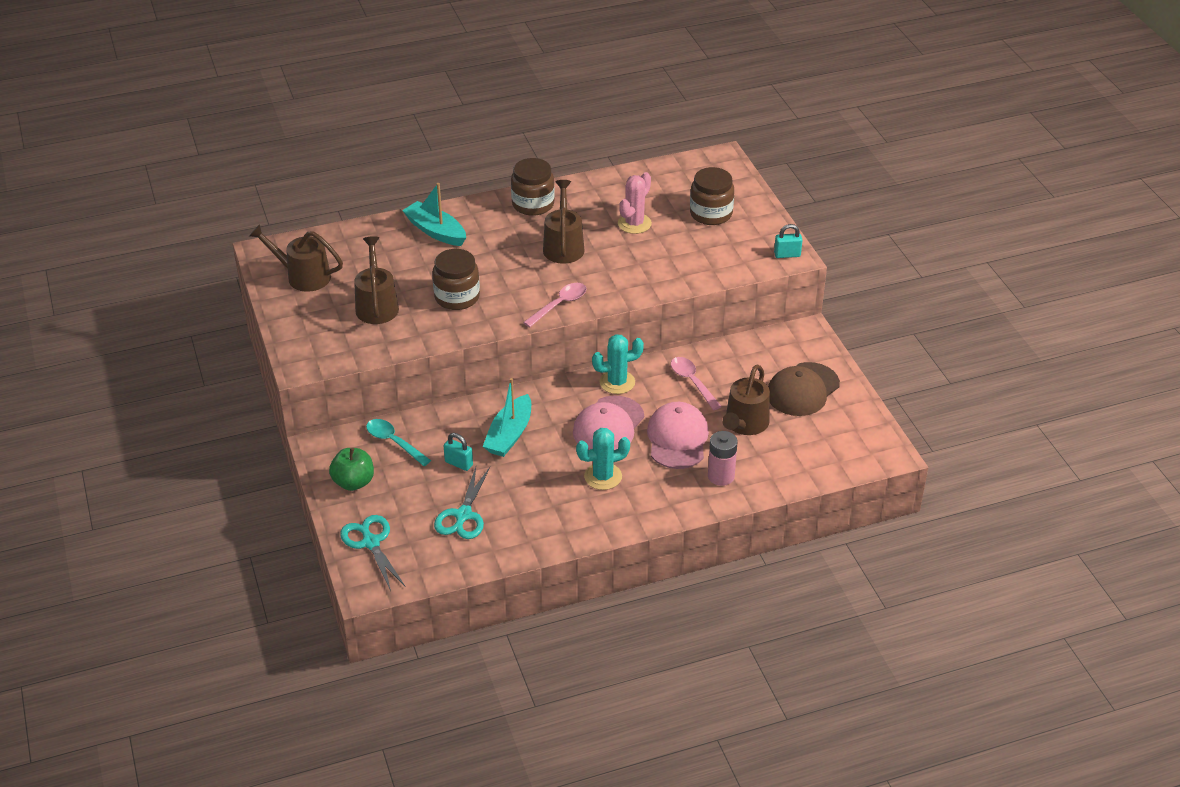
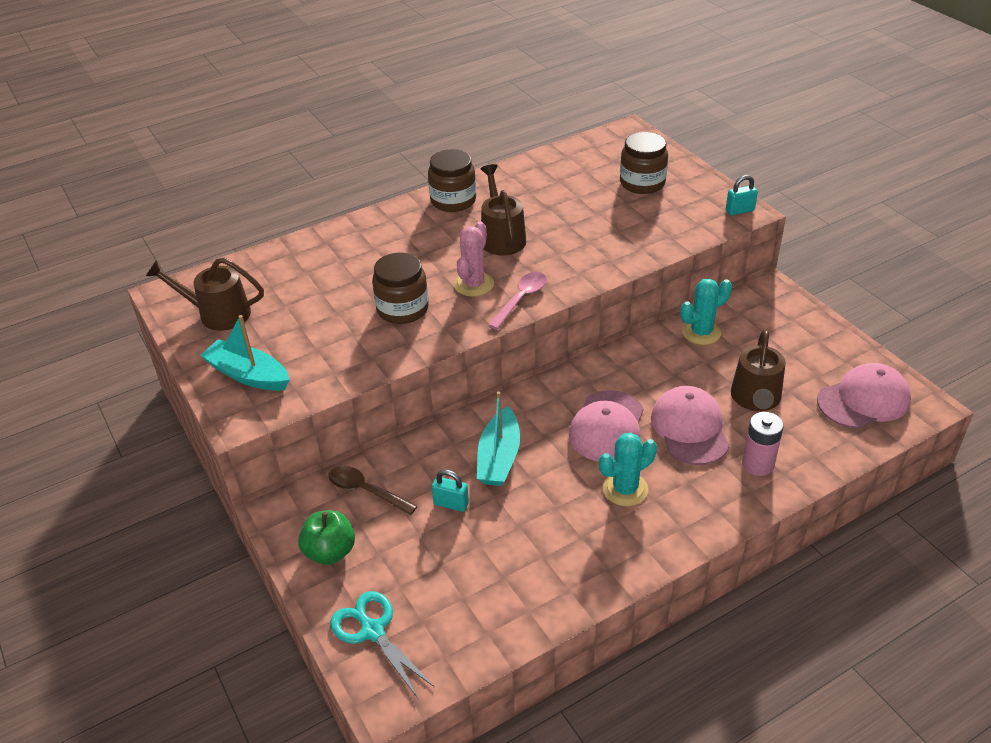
camera: 10 degrees left, 0 degrees up
brown watering can [354,236,399,324] -> none
turquoise spoon [366,419,431,466] -> brown spoon [329,466,417,515]
turquoise boat [402,183,466,246] -> turquoise boat moved to [200,315,290,391]
turquoise scissors [434,467,490,539] -> none
turquoise cactus [592,334,644,394] -> turquoise cactus moved to [681,279,732,345]
pink cactus [618,172,652,234] -> pink cactus moved to [454,221,494,297]
pink spoon [671,357,722,410] -> none
brown cap [768,362,840,416] -> none
none -> pink cap [817,363,911,429]

